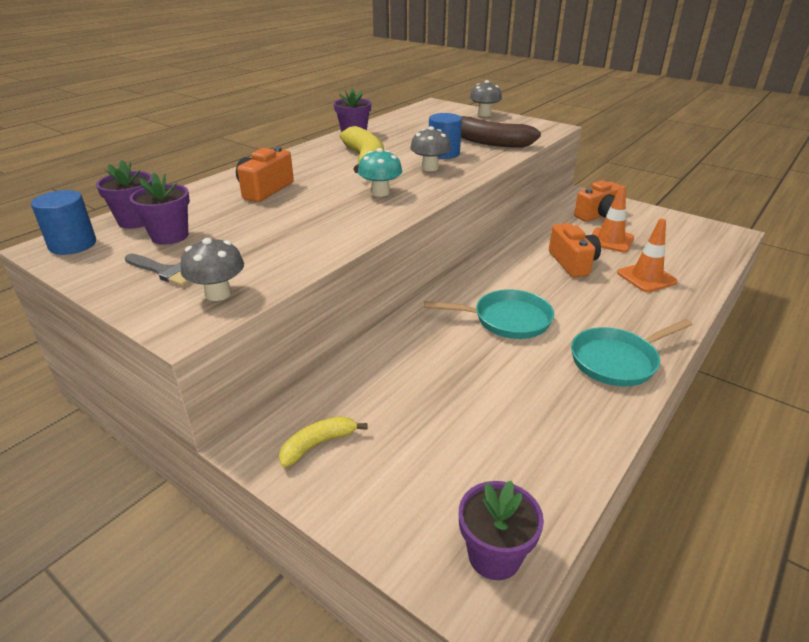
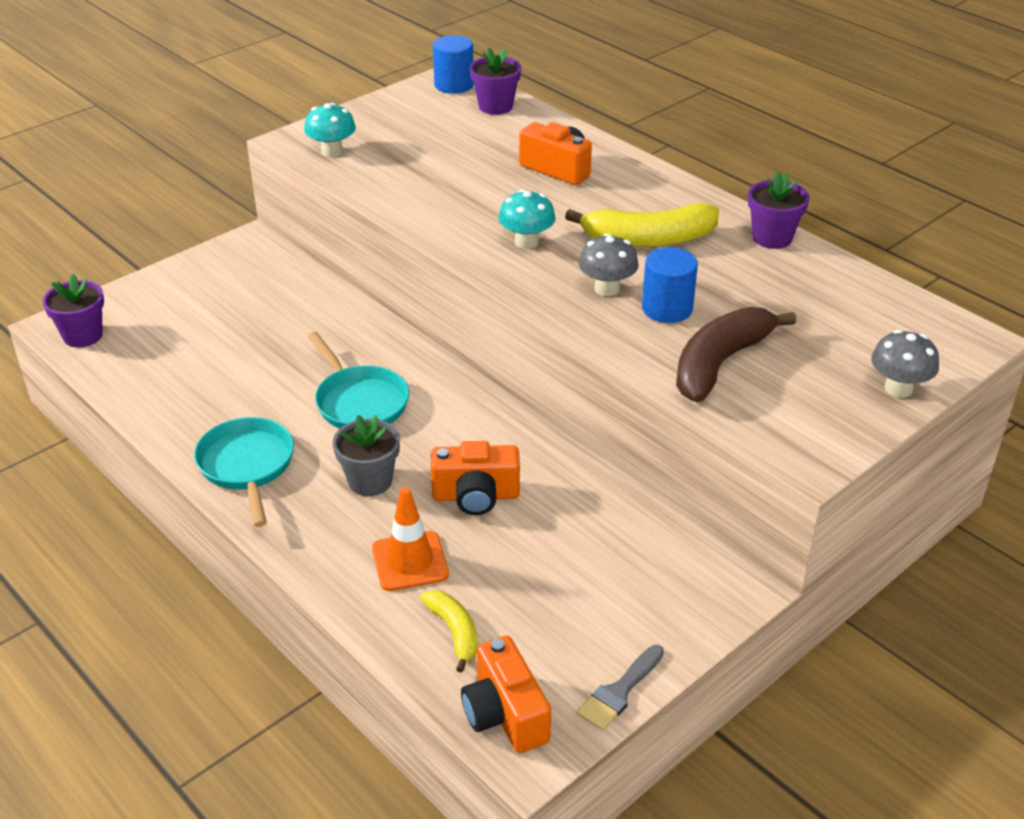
camera: 100 degrees right, 5 degrees up
grey brush [125,254,190,286] -> grey brush moved to [577,645,664,731]
purple flower pot [129,173,190,245] -> none
grey mushroom [181,238,244,301] -> turquoise mushroom [304,103,356,157]
yellow banana [279,416,368,467] -> yellow banana moved to [420,590,477,673]
turquoise pan [424,289,554,339] -> turquoise pan turned 45 degrees counterclockwise [308,332,409,429]
orange camera [574,180,621,222] -> orange camera moved to [461,636,551,753]
orange traffic cone [591,186,634,252] -> none
none -> grey flower pot [333,415,400,496]

